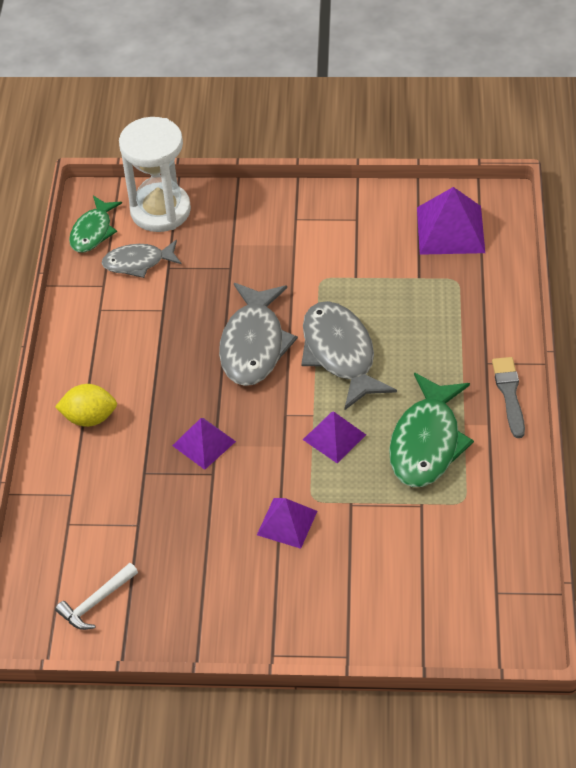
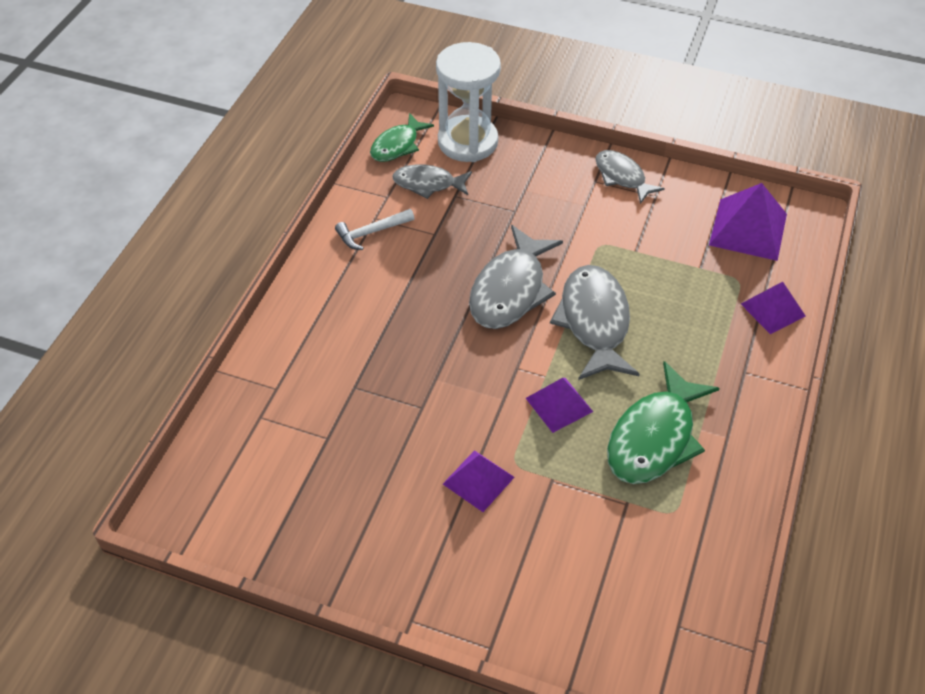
camera: 15 degrees right, 0 degrees up
yellow lemon [55,384,117,427] -> none
white hammer [55,563,138,630] -> white hammer moved to [335,209,414,250]
purple pyramid [172,418,236,470] -> purple pyramid moved to [741,282,805,334]
grey brush [492,357,525,438] -> none
none -> grey fish [595,150,665,204]

